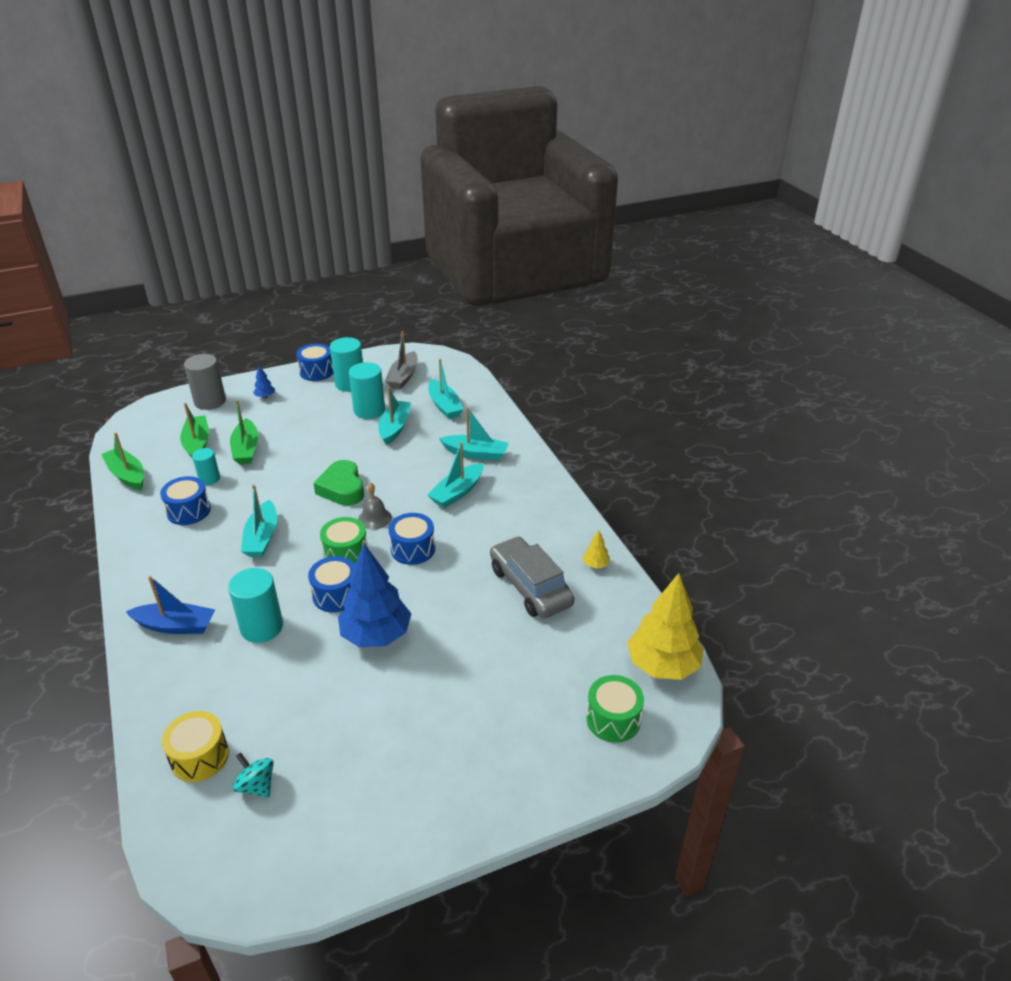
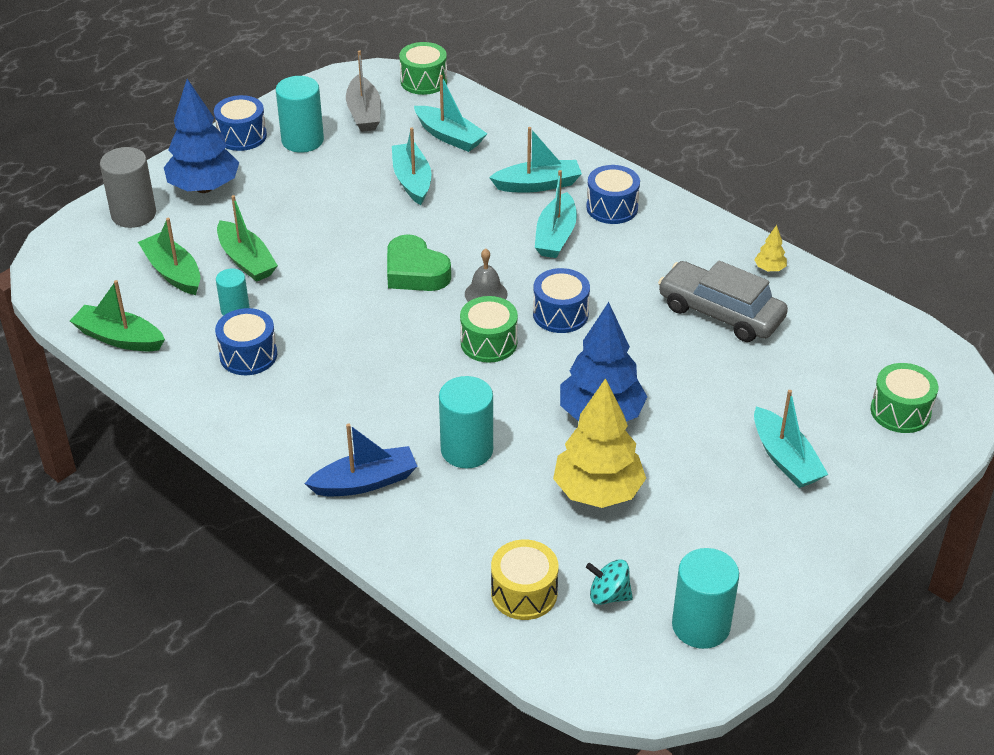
camera: 25 degrees left, 5 degrees up
turquoise boat [241,484,277,557] -> turquoise boat moved to [754,390,829,488]
blue tree [253,365,275,398] -> blue tree [164,79,239,193], size x2.42
blue drum [308,556,355,612] -> blue drum moved to [586,165,640,224]
turquoise cylinder [349,362,385,419] -> turquoise cylinder moved to [672,548,739,649]
yellow tree [627,573,703,680] -> yellow tree moved to [553,378,646,508]
none -> green drum [399,42,447,95]

